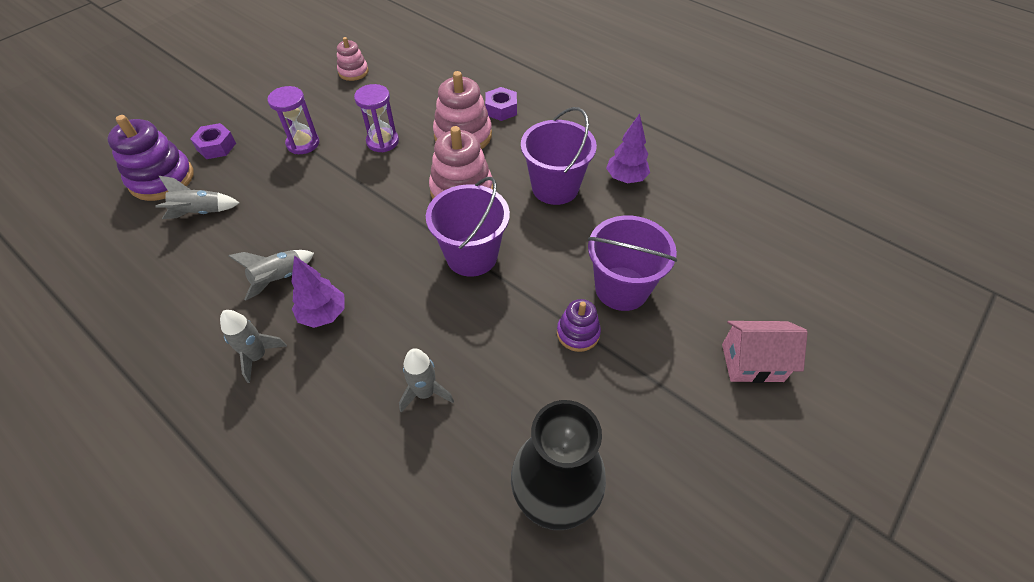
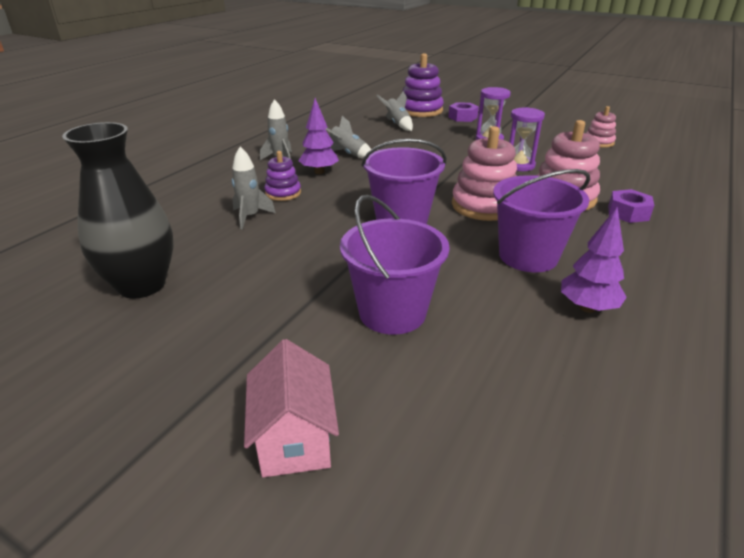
camera: 80 degrees right, 20 degrees down
purple stacking toy [557,299,601,352] -> purple stacking toy moved to [264,151,301,201]

